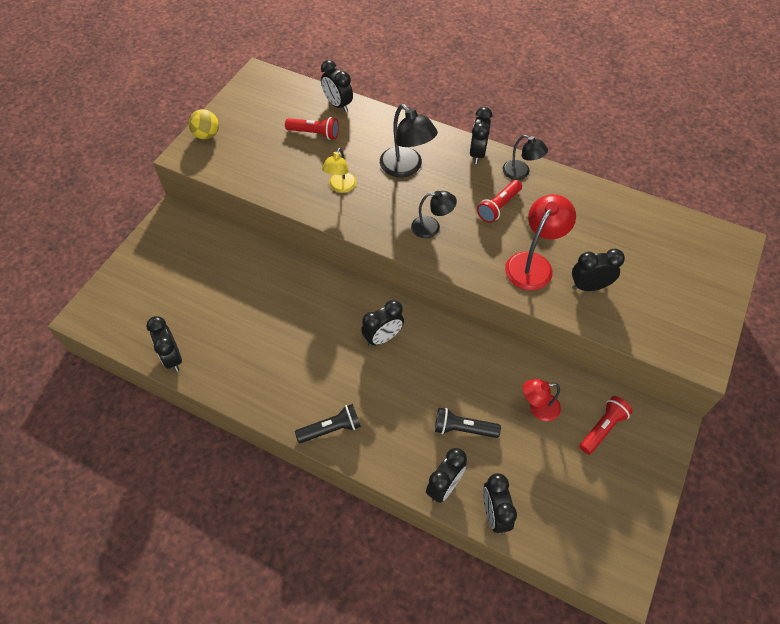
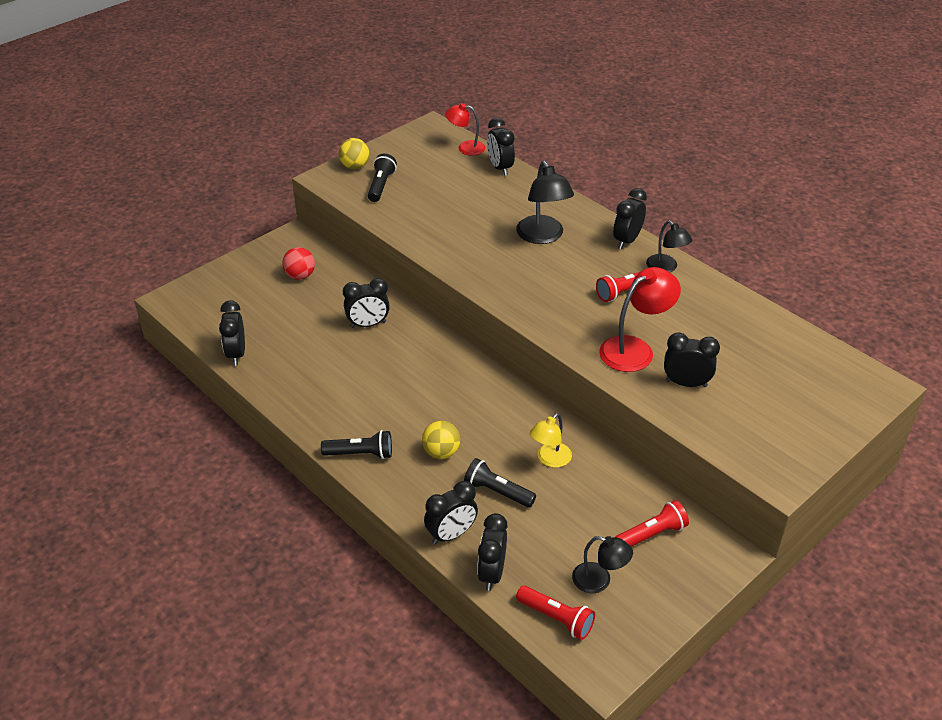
camera: 20 degrees right, 15 degrees down
red flashlight [285,117,339,140] -> red flashlight moved to [516,586,595,640]
yellow lamp [322,148,356,193] -> yellow lamp moved to [530,413,572,468]
black clock [361,300,404,347] -> black clock moved to [343,278,390,328]
black lamp [411,191,457,238] -> black lamp moved to [572,536,633,593]
red lamp [523,379,561,421] -> red lamp moved to [445,103,485,156]
none -> red ball [282,247,315,280]
none -> black flashlight [368,153,397,202]
none -> yellow ball [422,421,460,459]

